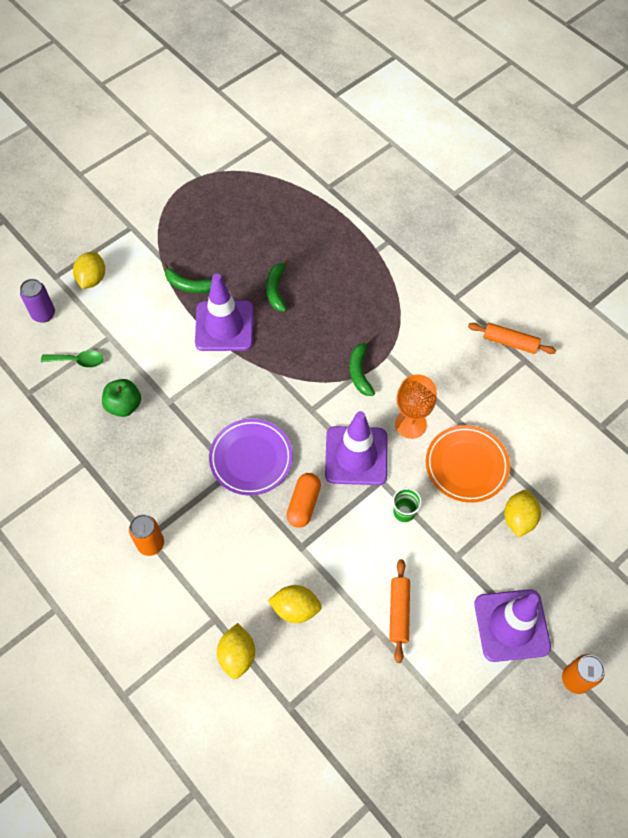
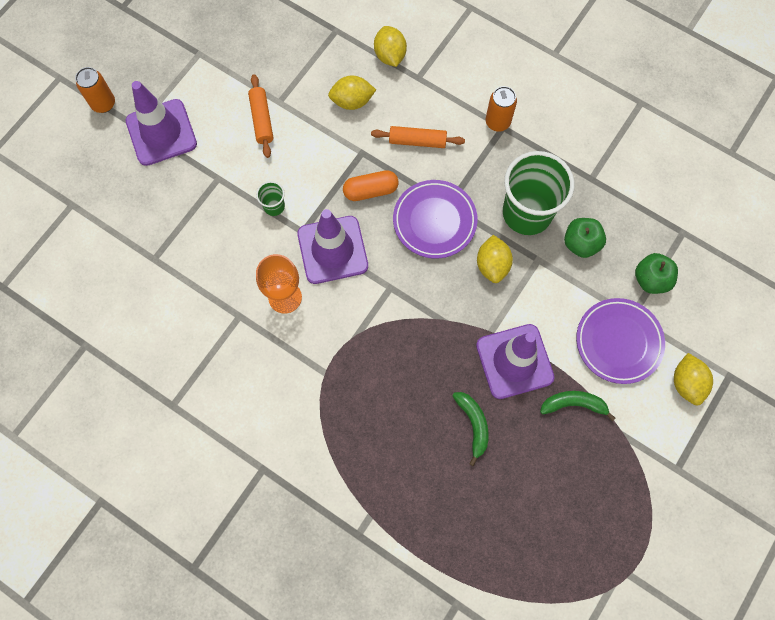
camera: 165 degrees right, 10 degrees up
purple can [20,279,55,323] -> none
green spoon [41,350,104,368] -> green apple [635,253,678,294]
orange capsule [287,473,321,528] -> orange capsule turned 75 degrees clockwise [343,170,399,201]
green banana [350,338,375,396] -> none
orange plate [426,425,510,503] -> none
orange rolling pin [468,323,556,354] -> orange rolling pin moved to [371,126,465,148]
yellow lemon [504,490,541,537] -> yellow lemon moved to [477,235,513,283]
none -> green cup [503,151,574,235]
none -> purple plate [576,298,665,384]

